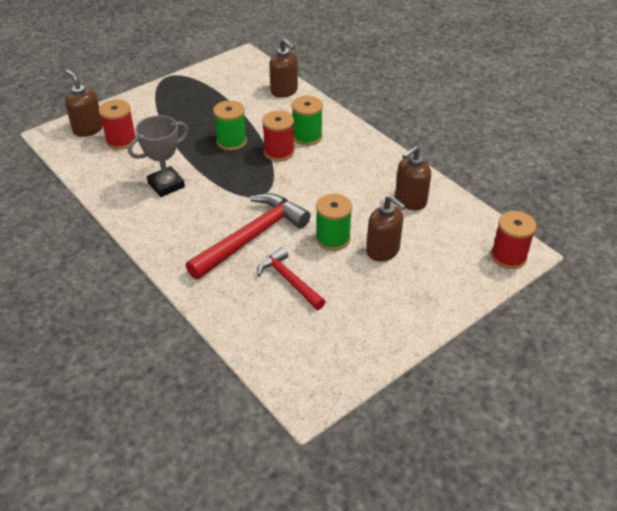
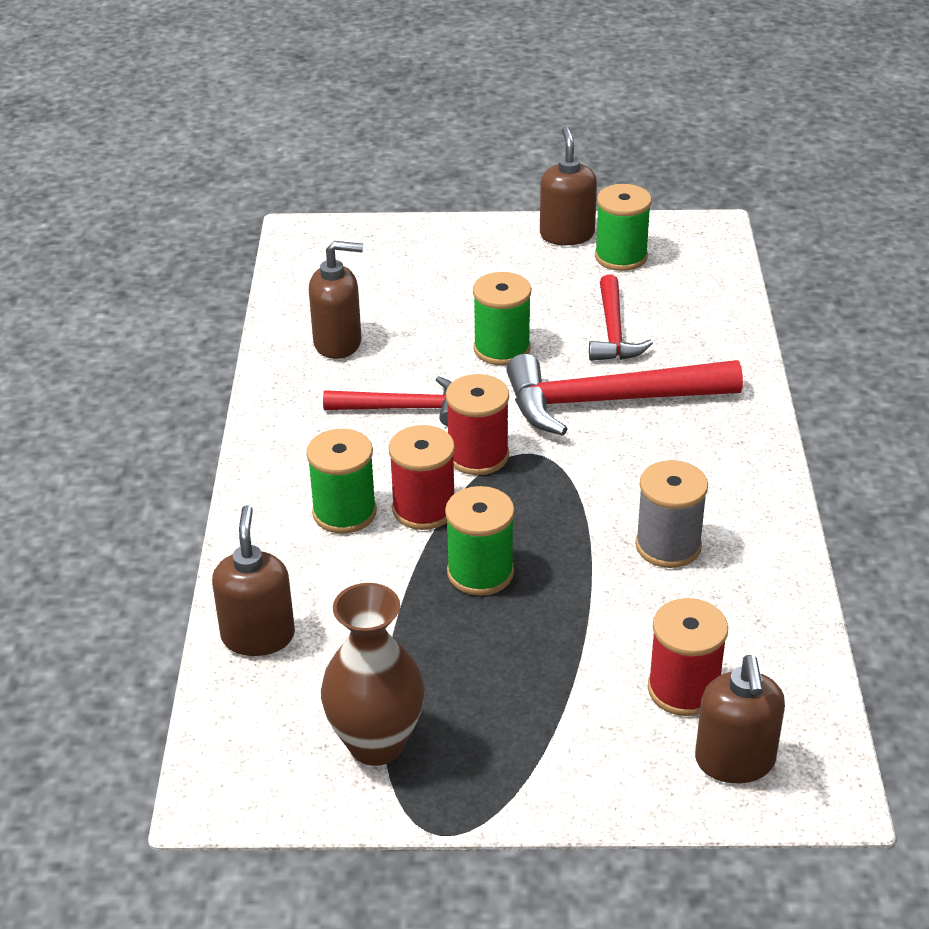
camera: 140 degrees left, 5 degrees down
grey trophy [128,115,188,197] -> grey spool [635,460,708,568]
brown soap dispenser [366,195,406,261] -> brown soap dispenser moved to [540,127,597,245]
red spool [491,211,536,269] -> red spool moved to [446,374,509,475]
none -> brown vase [321,583,425,766]
none -> red hammer [323,376,452,426]
none -> green spool [595,184,652,271]

